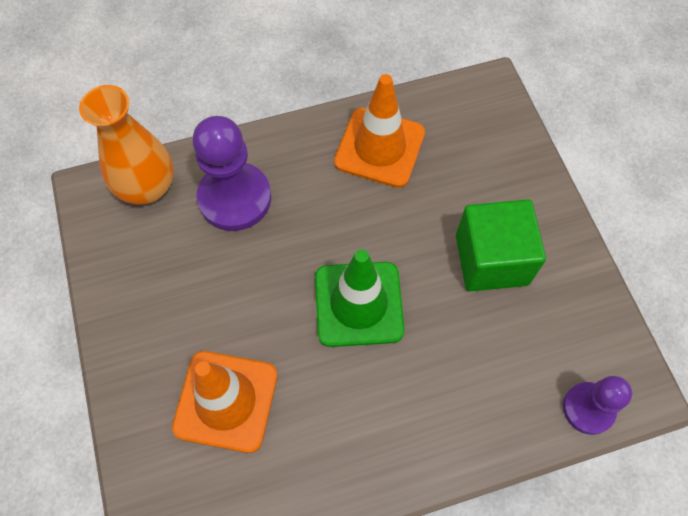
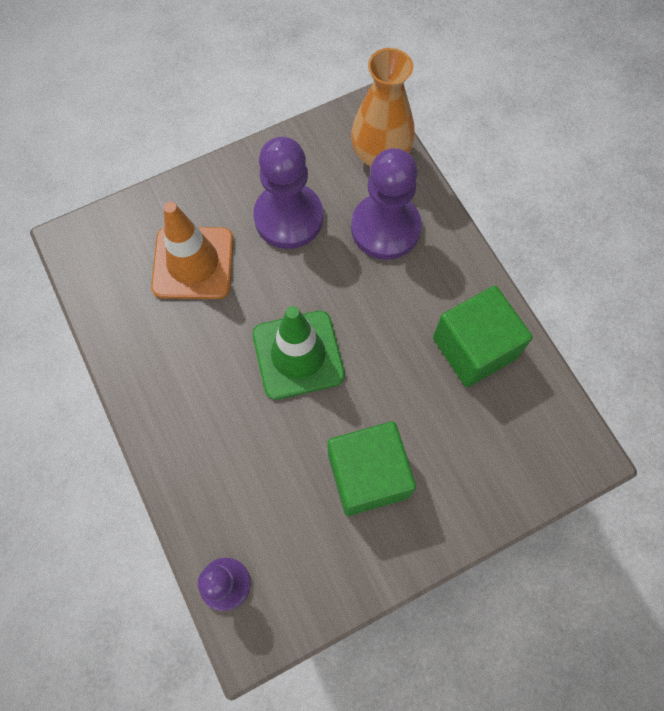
camera: 80 degrees right, 5 degrees up
orange traffic cone [334,74,425,188] -> green cube [433,286,533,387]
none -> purple pawn [253,137,323,249]

